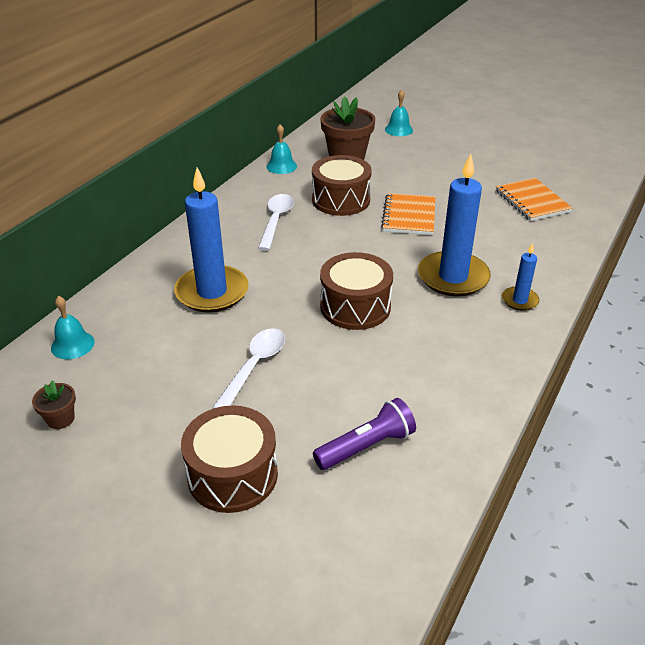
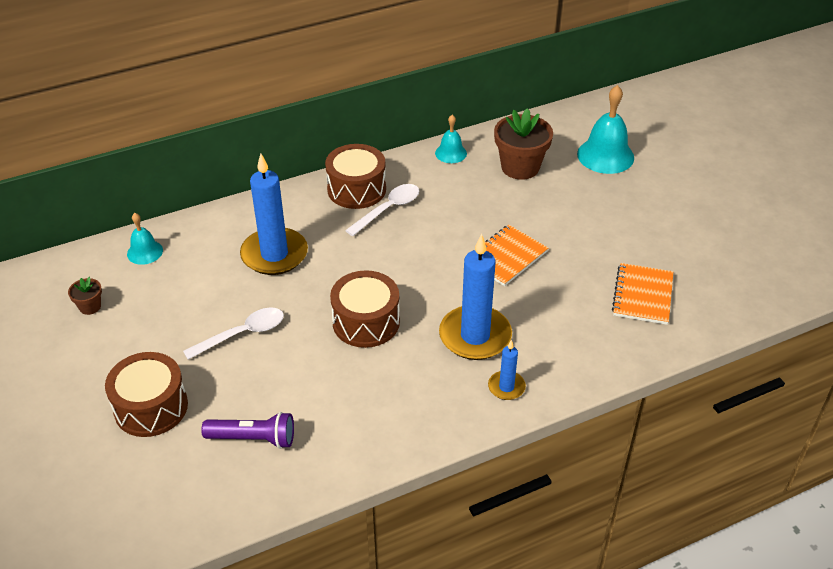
camera: 35 degrees right, 5 degrees up
brown drum [312,155,372,216] -> brown drum moved to [325,144,386,209]
turquoise bell [385,90,413,136] -> turquoise bell [577,85,634,174], size x1.77

